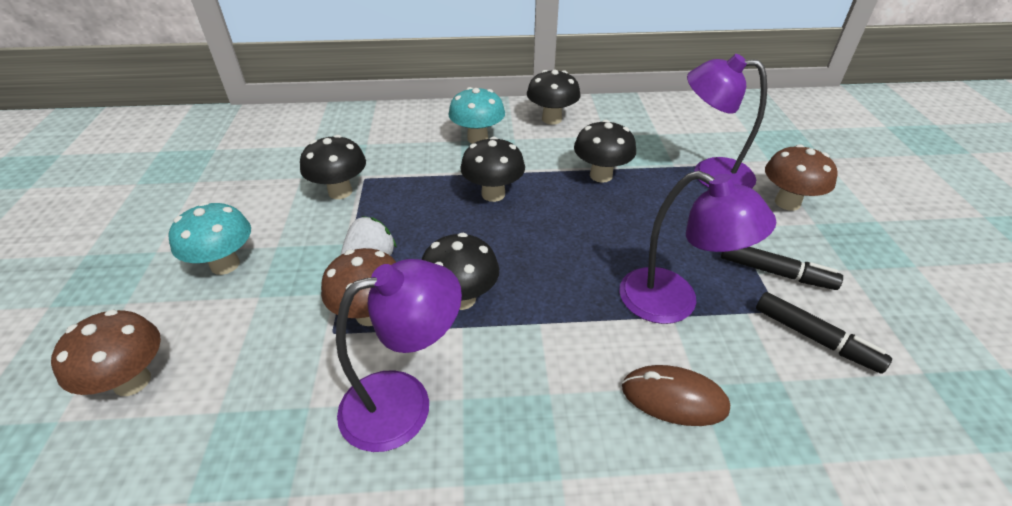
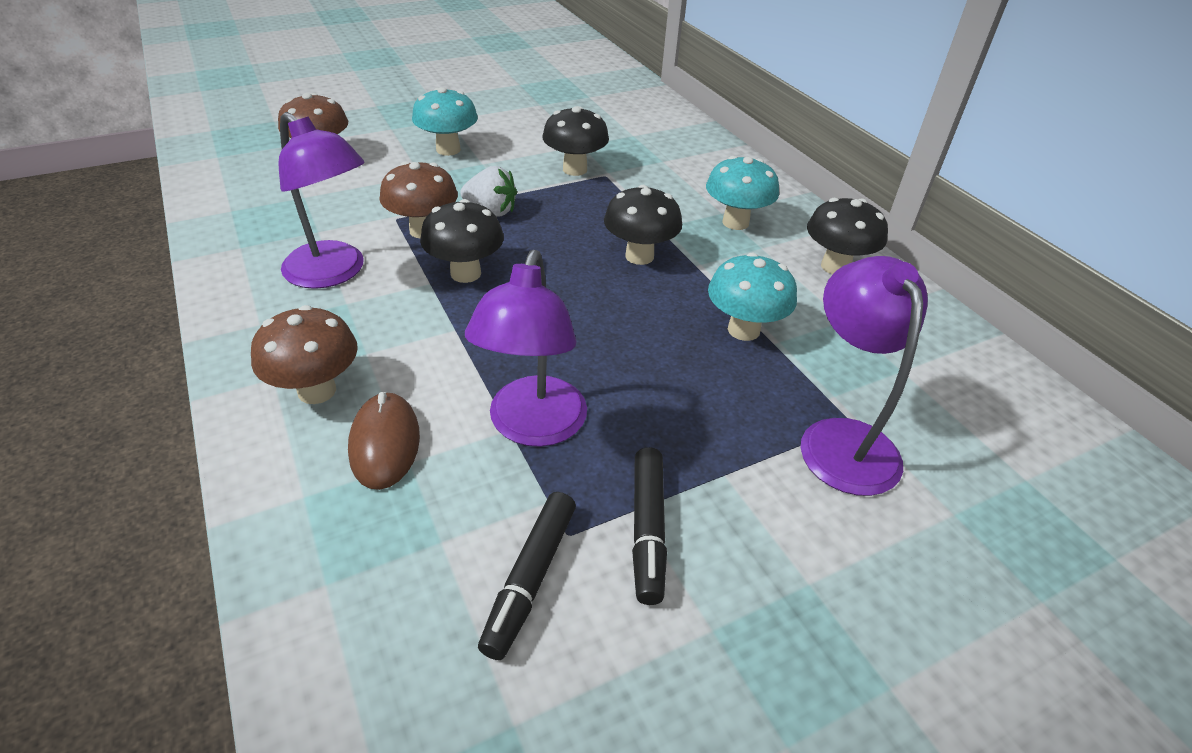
camera: 65 degrees right, 0 degrees up
black mushroom [574,120,636,183] -> turquoise mushroom [708,252,797,341]
brown mushroom [765,144,838,211] -> brown mushroom moved to [251,305,358,404]

